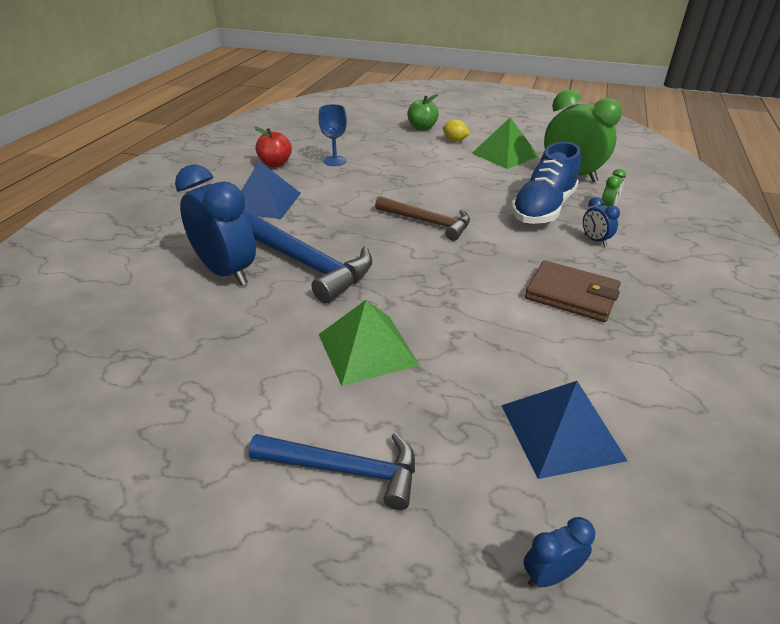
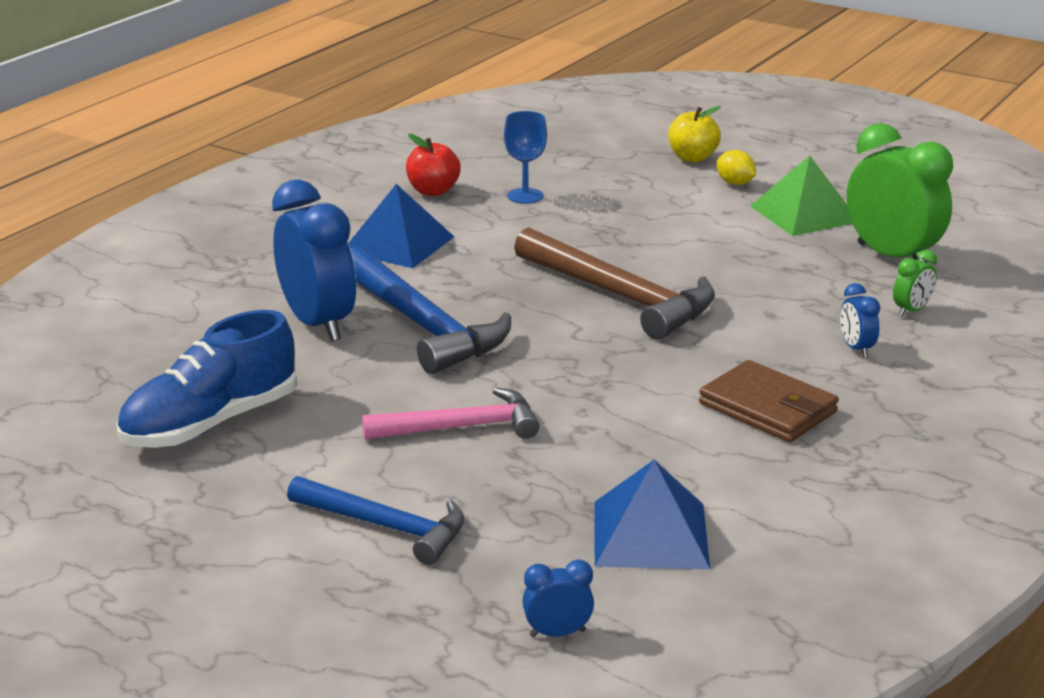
camera: 15 degrees right, 10 degrees down
green pyramid [319,300,419,386] -> pink hammer [362,388,539,440]
brown hammer [375,196,470,241] -> brown hammer [514,228,715,340], size x1.55
green apple [407,94,439,131] -> yellow apple [668,106,721,162]
blue shoe [511,142,581,224] -> blue shoe moved to [116,310,297,448]

